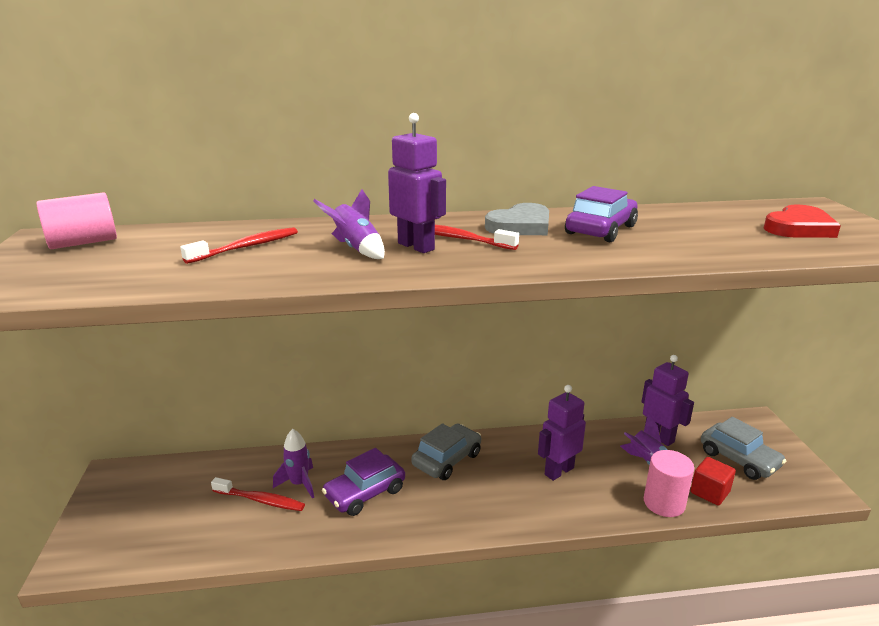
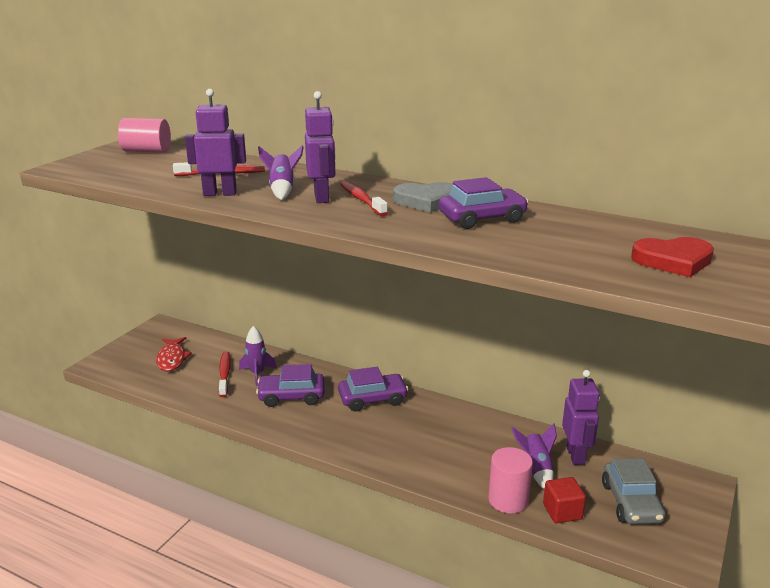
camera: 35 degrees right, 0 degrees up
red toothbrush [211,477,305,511] -> red toothbrush turned 150 degrees counterclockwise [219,351,231,397]
grey car [411,423,481,480] -> purple car [338,367,409,412]
purple robot [538,385,586,481] -> purple robot moved to [185,89,246,196]
none -> red fish [156,337,192,372]

